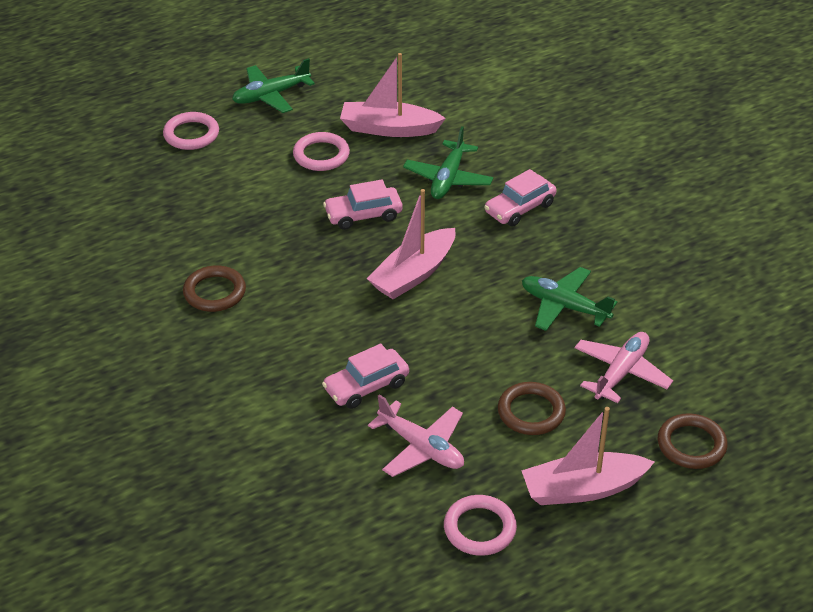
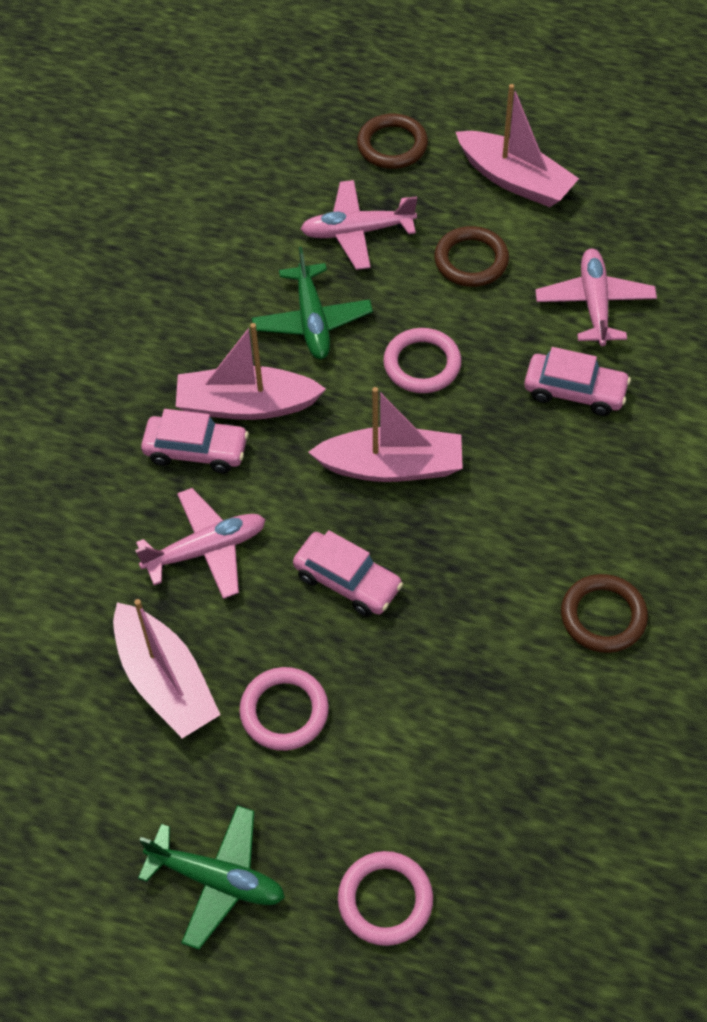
camera: 130 degrees left, 15 degrees up
green plane [403,126,493,199] -> pink plane [135,488,266,599]
pink ring [444,495,517,556] -> pink ring moved to [383,328,462,393]
none -> pink boat [176,323,326,420]

